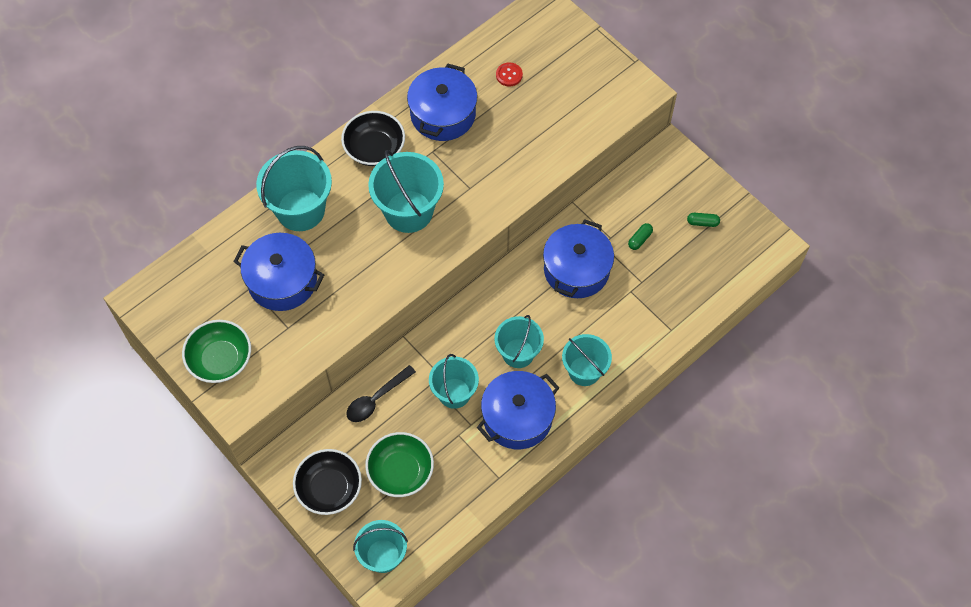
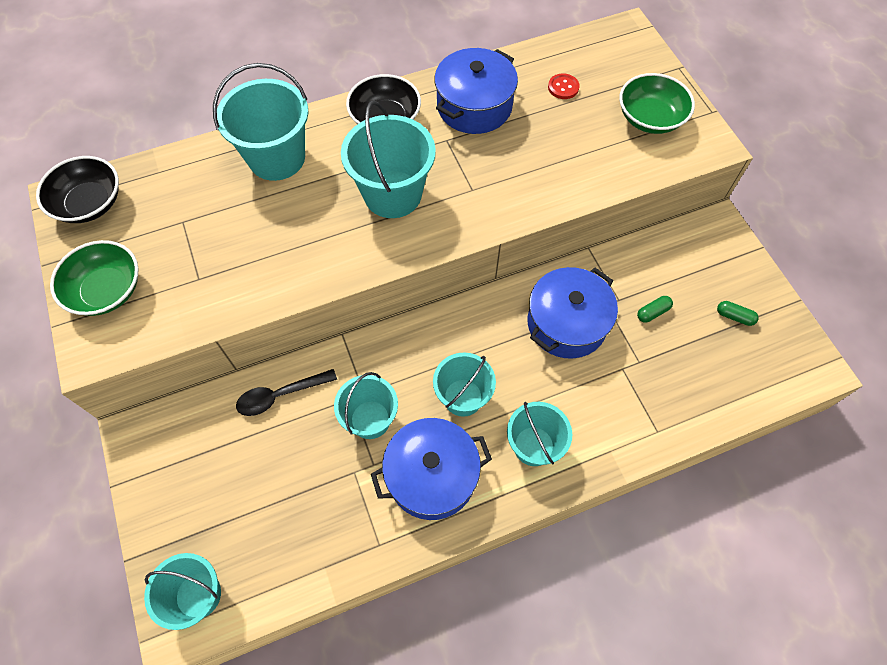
camera: 20 degrees right, 0 degrees up
blue pot [233,233,324,311] -> none
black bowl [293,449,362,515] -> black bowl moved to [36,156,119,223]
green bowl [365,432,434,497] -> green bowl moved to [619,73,695,134]

